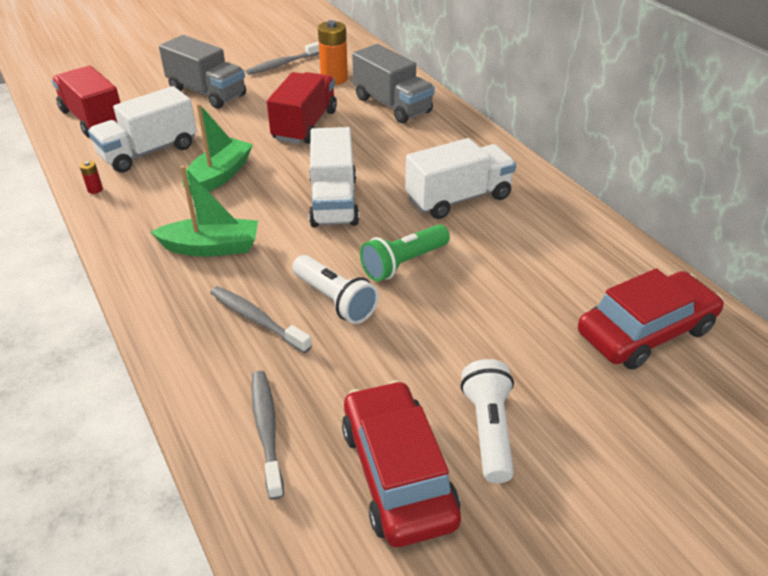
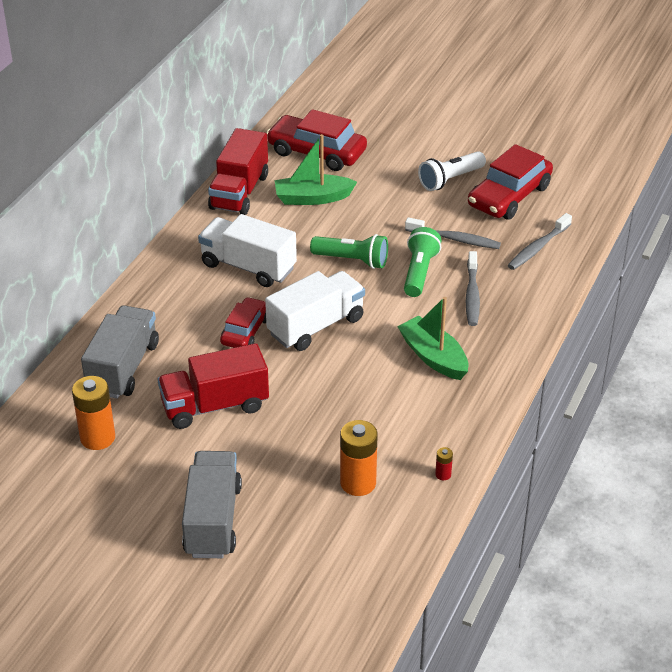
camera: 125 degrees left, 0 degrees up
red truck [52,66,120,137] -> red truck moved to [208,128,268,215]
white truck [88,86,197,173] -> orange battery [340,420,378,496]
green boat [182,103,253,196] -> green boat moved to [275,134,357,205]
grey toothbrush [246,42,319,75] -> grey toothbrush moved to [405,217,501,249]
white flashlight [292,255,379,324] -> green flashlight [404,227,442,297]
none -> red car [220,297,266,348]

